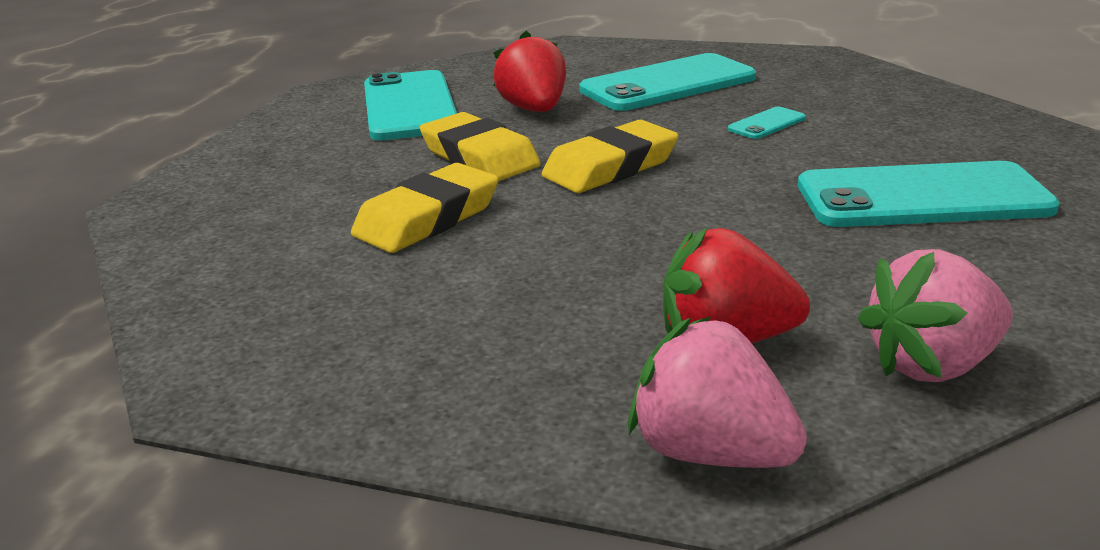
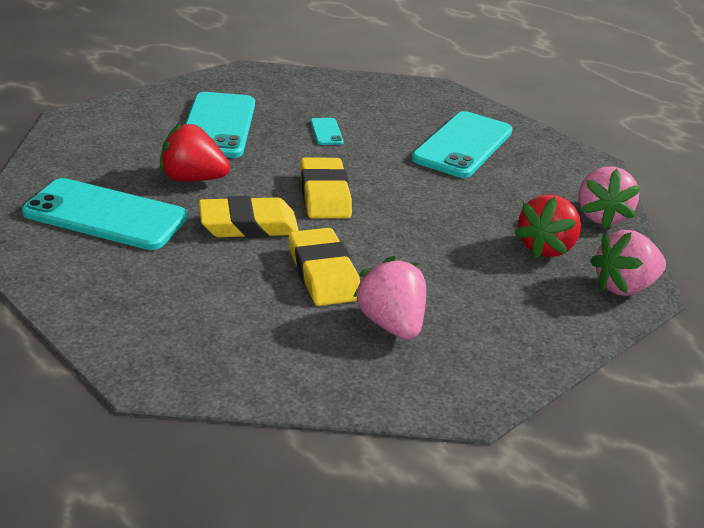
camera: 65 degrees left, 5 degrees up
none -> pink strawberry [353,256,426,340]

